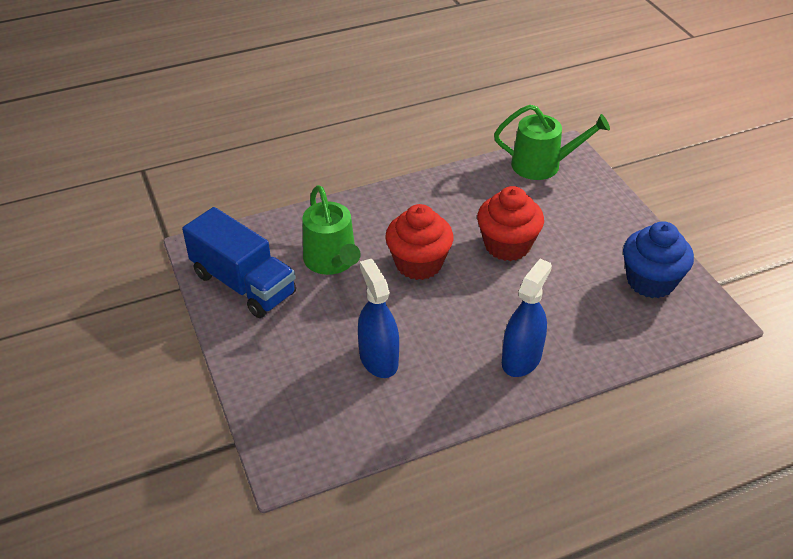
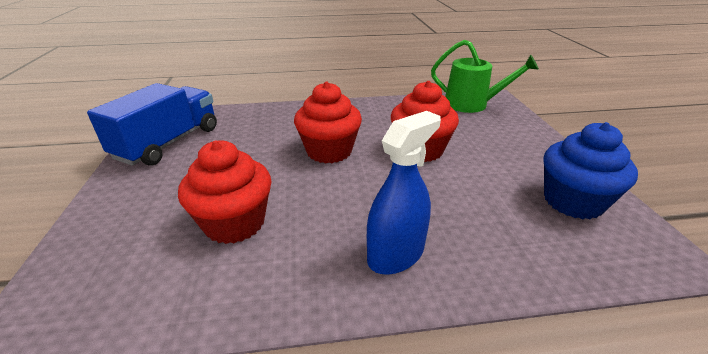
camera: 15 degrees right, 10 degrees down
blue truck [182,207,296,318] -> blue truck turned 120 degrees counterclockwise [87,83,217,166]
green watering can [303,185,361,275] -> none
blue spray bottle [358,259,399,378] -> red cupcake [178,140,272,244]

